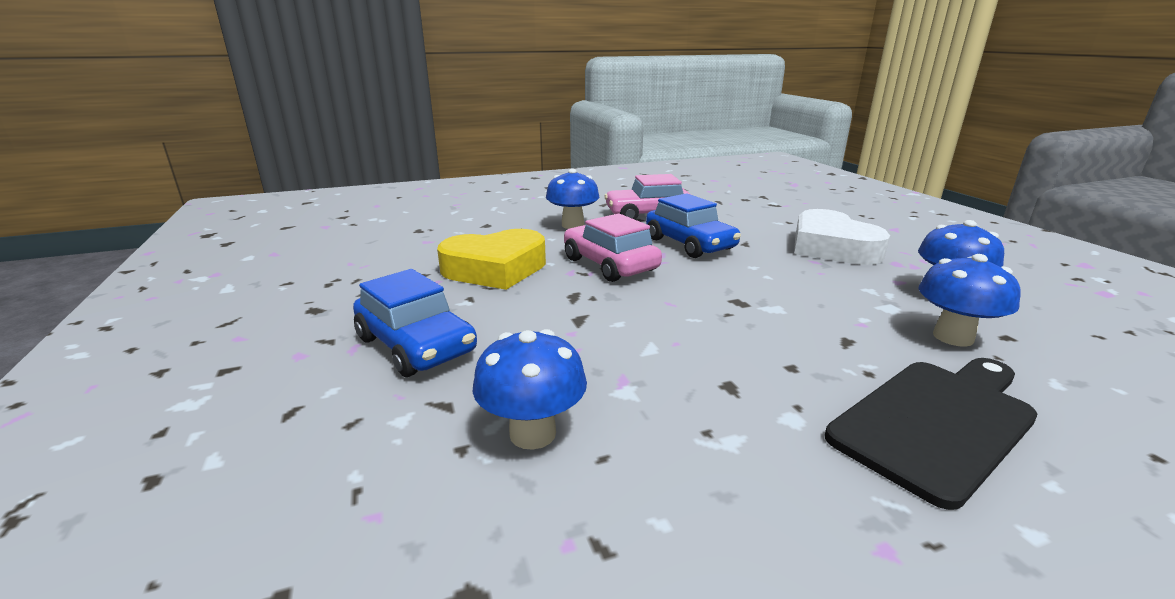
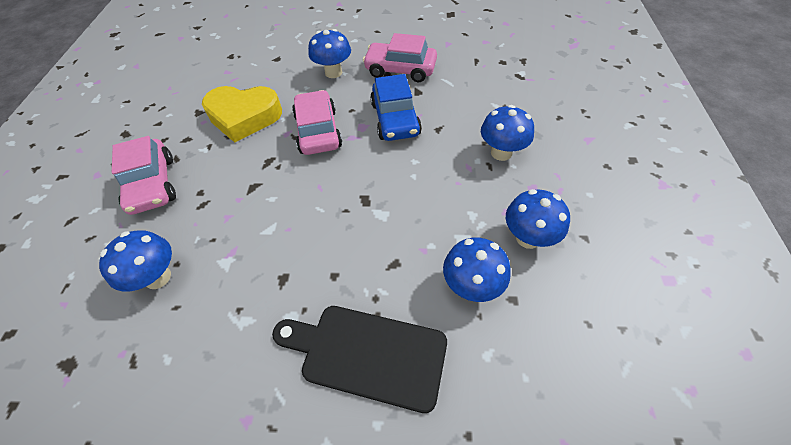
camera: 25 degrees right, 30 degrees up
blue car [353,269,477,377] -> pink car [112,136,176,215]
white heart [794,209,890,265] -> blue mushroom [481,105,534,161]
black cutting board [825,358,1037,510] -> black cutting board turned 150 degrees counterclockwise [272,306,447,413]

